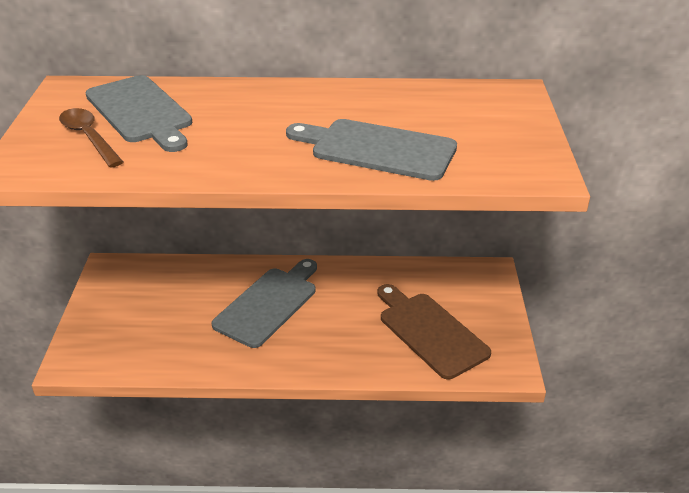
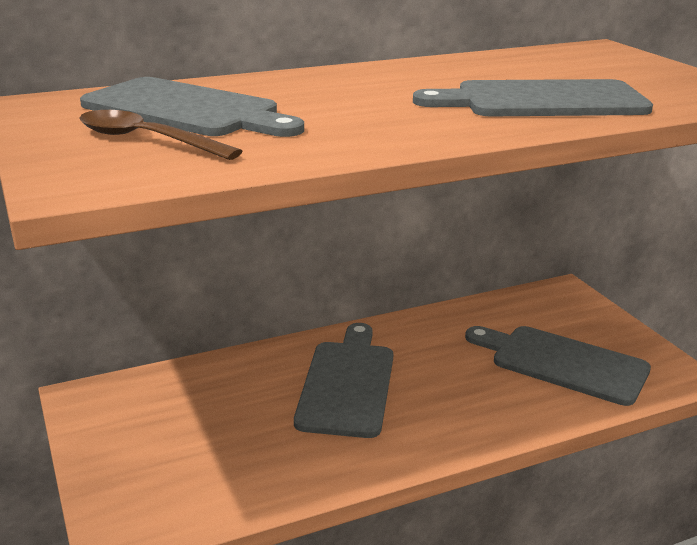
camera: 25 degrees left, 10 degrees down
brown cutting board [378,284,491,379] -> grey cutting board [465,326,651,406]

